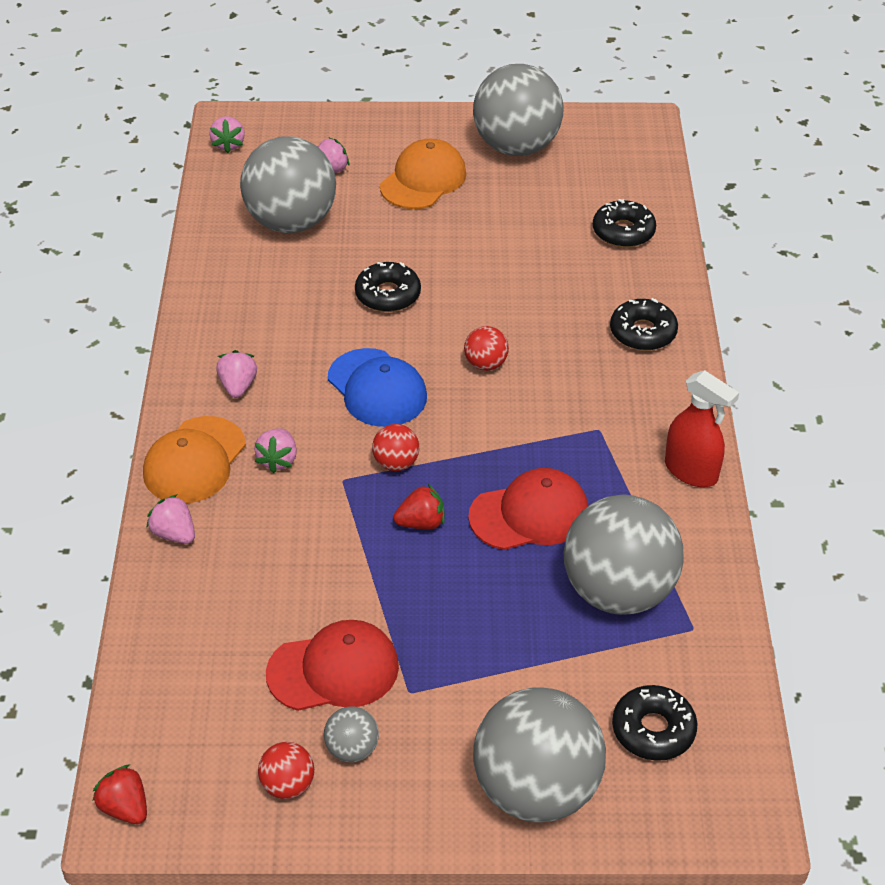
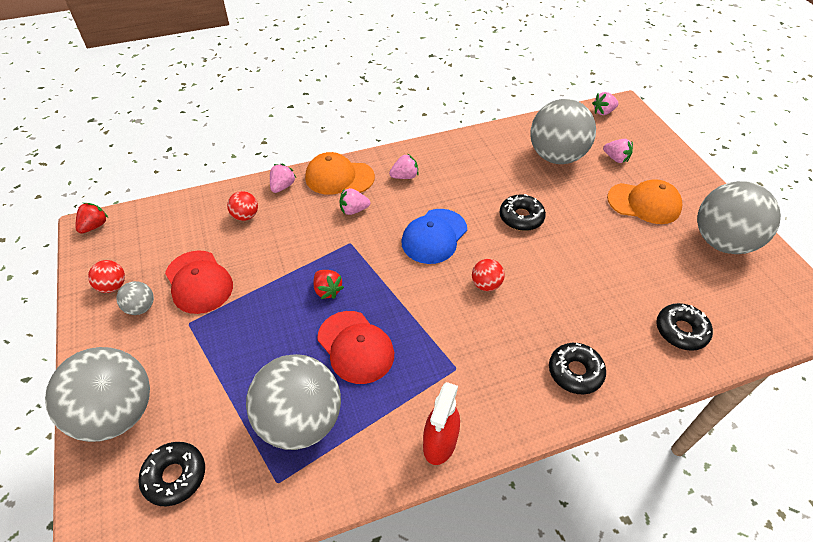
camera: 70 degrees right, 5 degrees up
red ball [372,424,419,471] -> red ball moved to [227,191,258,221]

